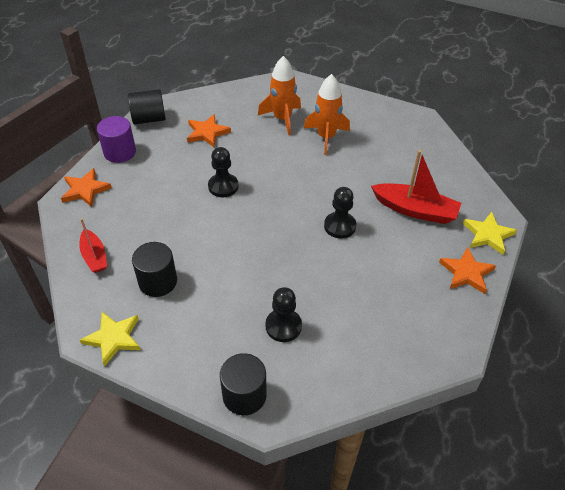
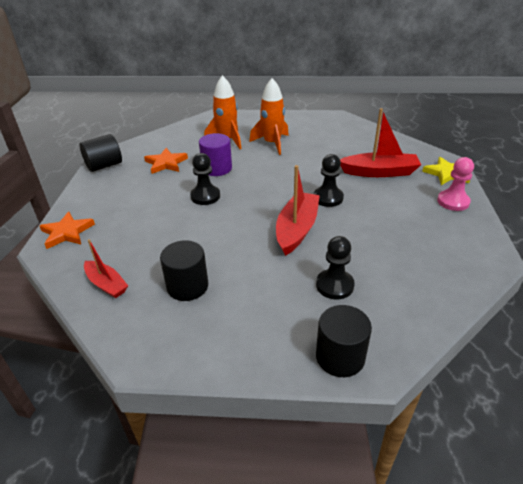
camera: 20 degrees left, 10 degrees down
yellow star [80,312,141,367] -> none
purple cylinder [97,116,136,163] -> purple cylinder moved to [199,133,232,176]
orange star [439,247,496,294] -> pink pawn [437,157,474,211]
none -> red boat [276,165,320,256]

